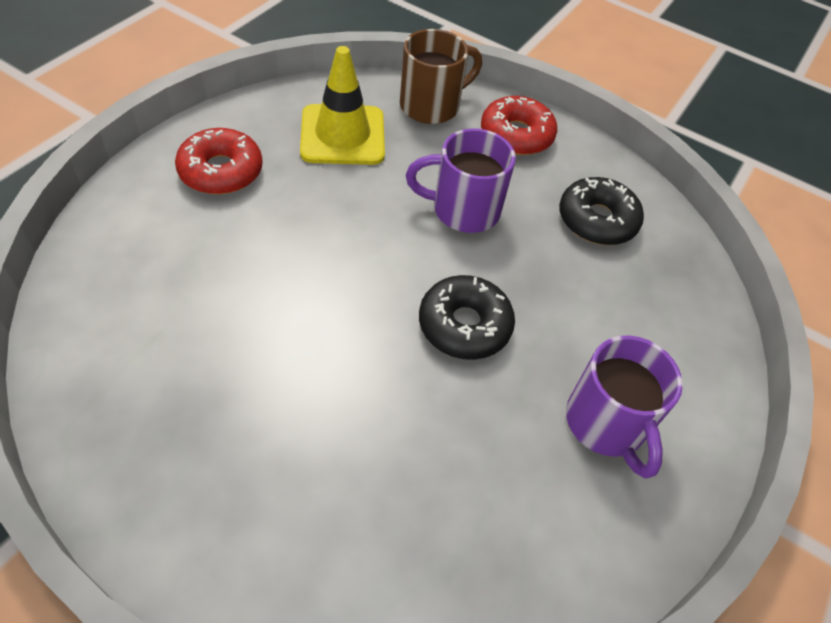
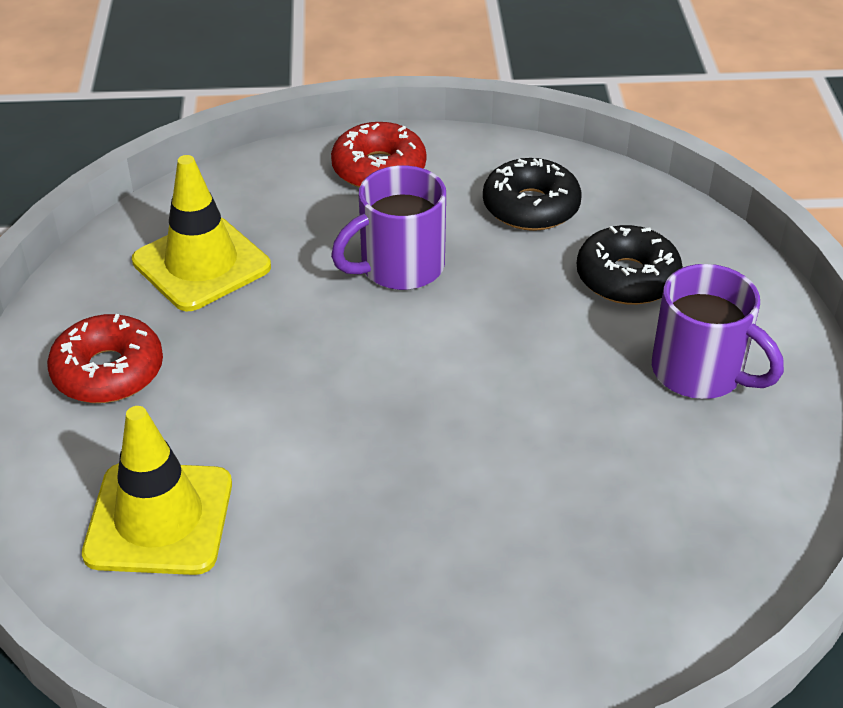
camera: 30 degrees left, 10 degrees down
brown mug [400,29,482,124] -> none
black donut [419,275,515,360] -> black donut moved to [577,225,683,305]
none -> yellow traffic cone [82,406,232,575]

